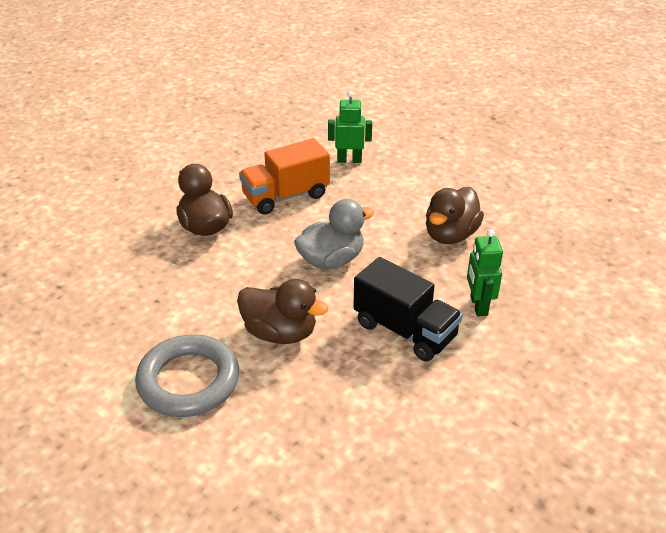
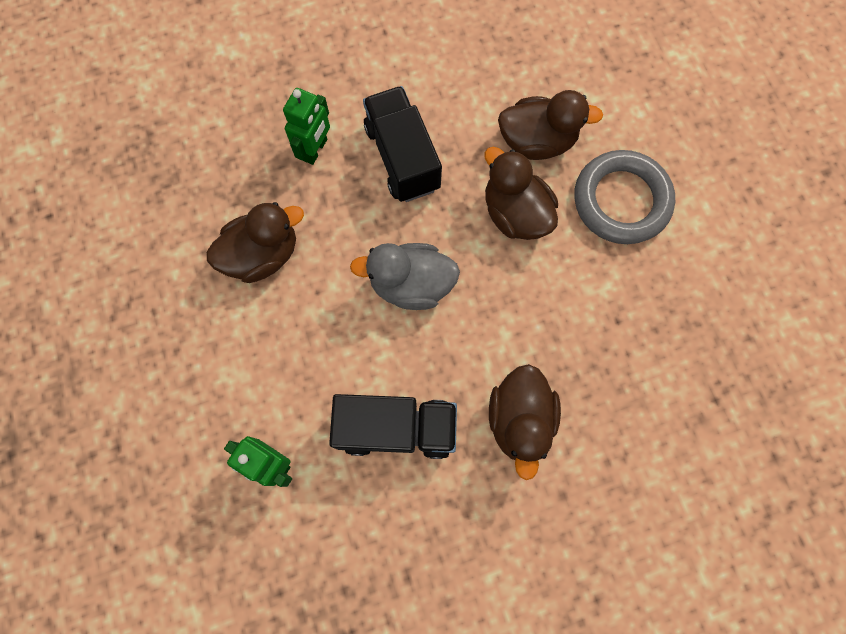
camera: 150 degrees left, 35 degrees up
orange truck [239,138,330,215] -> black truck [329,394,457,459]
none -> brown duck [498,90,603,160]

